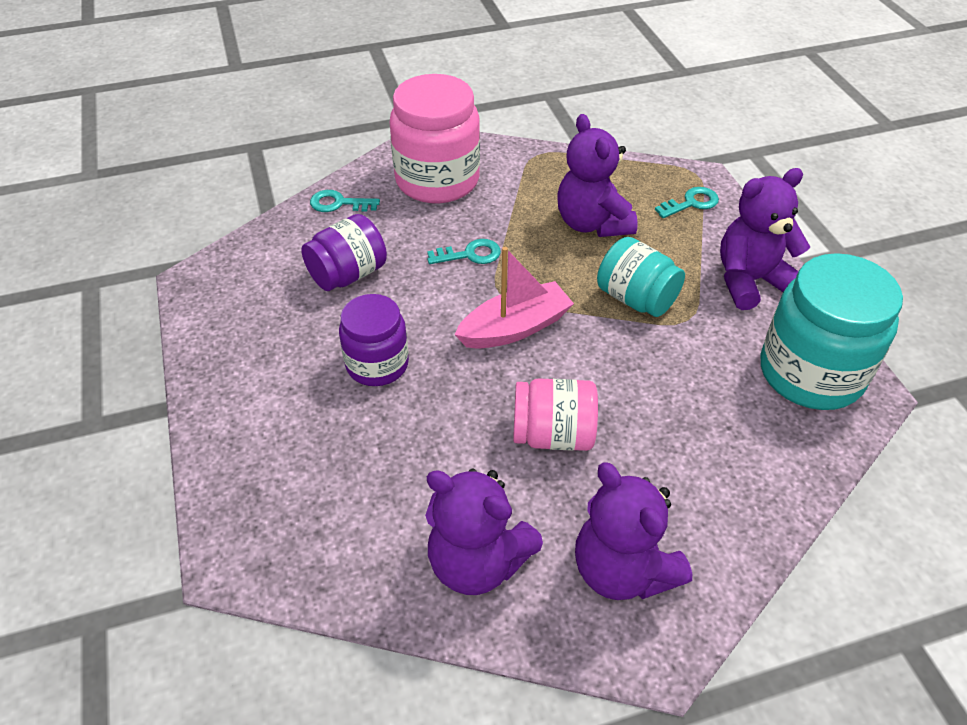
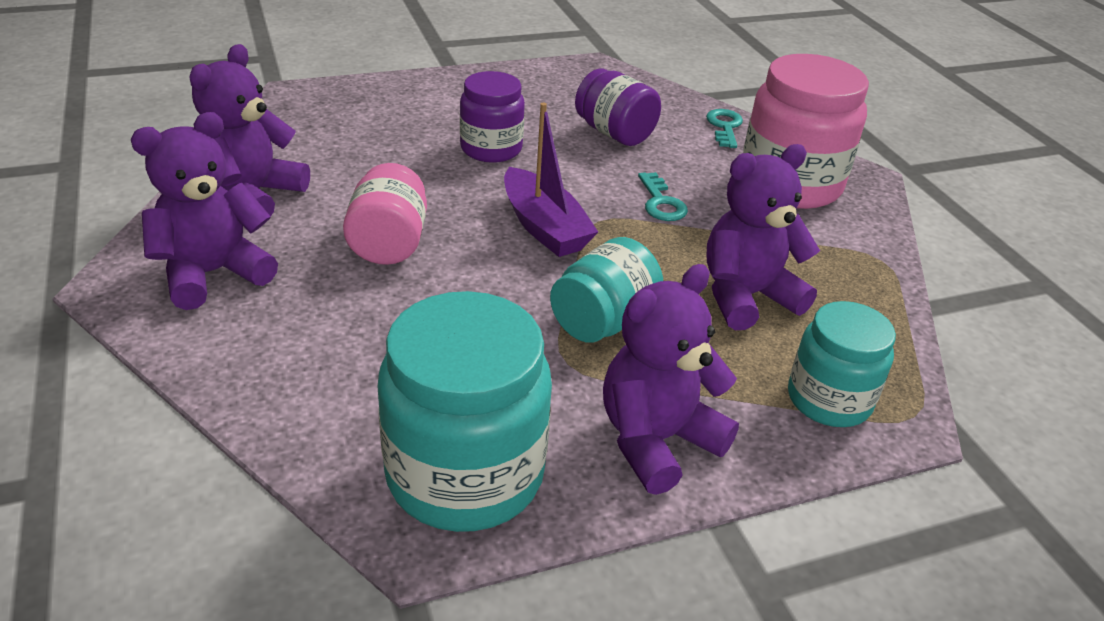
camera: 85 degrees right, 10 degrees down
pink boat [454,247,574,349] -> purple boat [504,103,598,257]
turquoise key [655,187,719,218] -> turquoise jar [788,301,896,427]
purple teddy bear [720,168,810,310] -> purple teddy bear turned 105 degrees counterclockwise [603,264,739,495]

